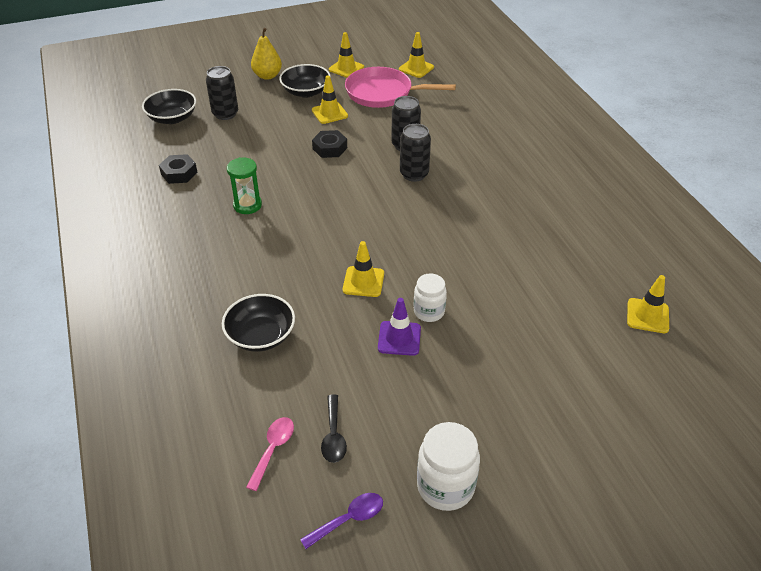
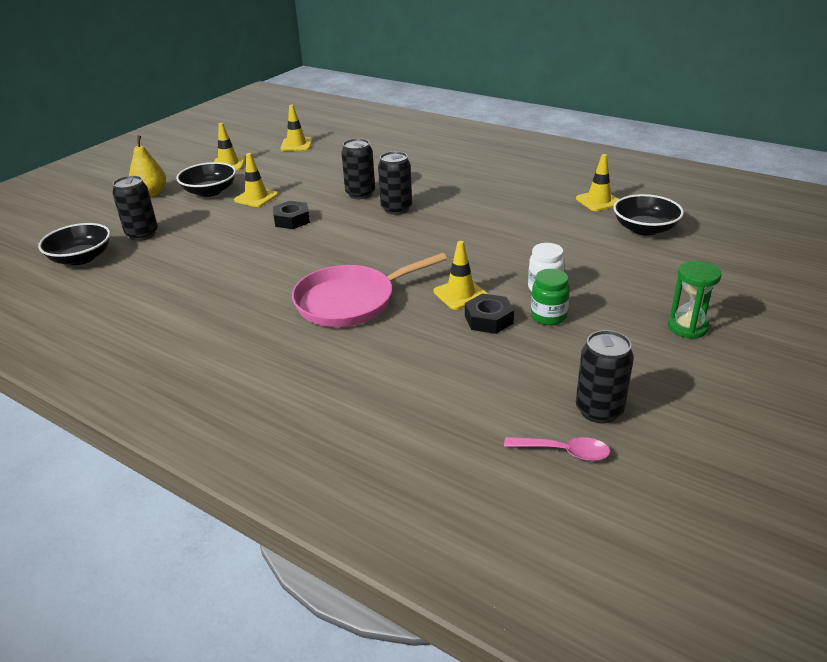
camera: 35 degrees left, 10 degrees down
black nut [159,154,198,184] -> black nut moved to [465,293,514,334]
black bowl [222,294,295,352] -> black bowl moved to [613,194,684,235]
green hourglass [227,157,262,214] -> green hourglass moved to [668,261,722,339]
pink spoon [246,417,294,491] -> pink spoon turned 120 degrees clockwise [504,437,610,461]
purple spoon [300,493,383,549] -> none
black spoon [321,394,347,463] -> black can [576,330,634,424]
pink pan [345,67,456,108] -> pink pan moved to [292,253,447,327]
purple traffic cone [378,298,421,356] -> green jar [531,269,570,325]
white jar [417,422,480,511] -> none
yellow traffic cone [627,275,669,333] -> yellow traffic cone moved to [576,154,619,211]

